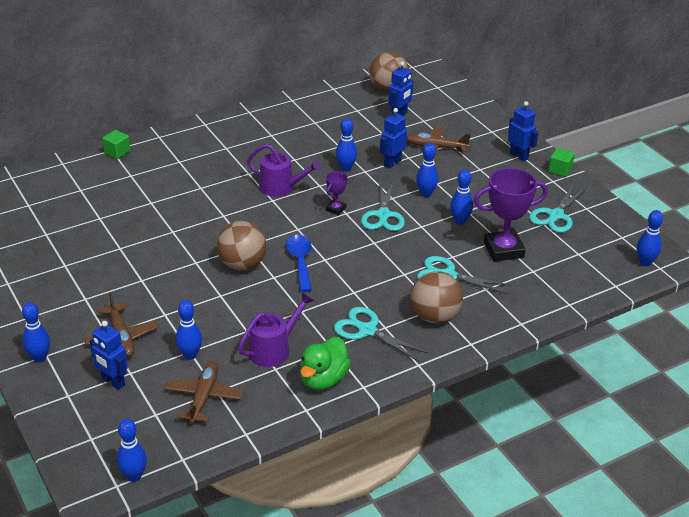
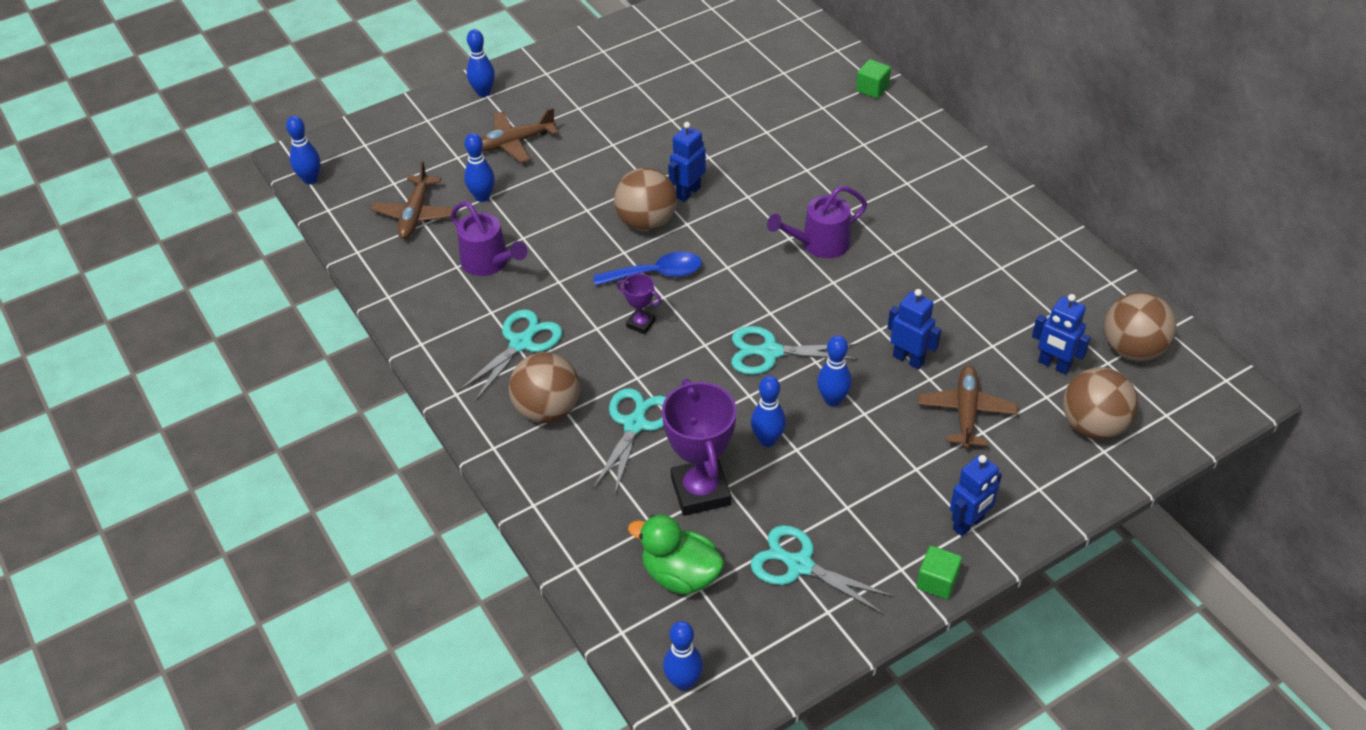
camera: 90 degrees right, 10 degrees up
blue robot [90,321,128,390] -> blue robot moved to [668,122,706,202]
brown plane [165,362,243,423] -> brown plane turned 90 degrees clockwise [371,161,453,239]
purple watering can [247,144,322,197] -> purple watering can turned 45 degrees clockwise [767,186,867,258]
green duck [300,337,351,390] -> green duck moved to [628,515,724,595]
purple trophy [326,171,347,215] -> purple trophy moved to [617,274,662,334]
blue bowling pin [336,118,357,172] -> none
none -> brown ball [1063,367,1138,440]

